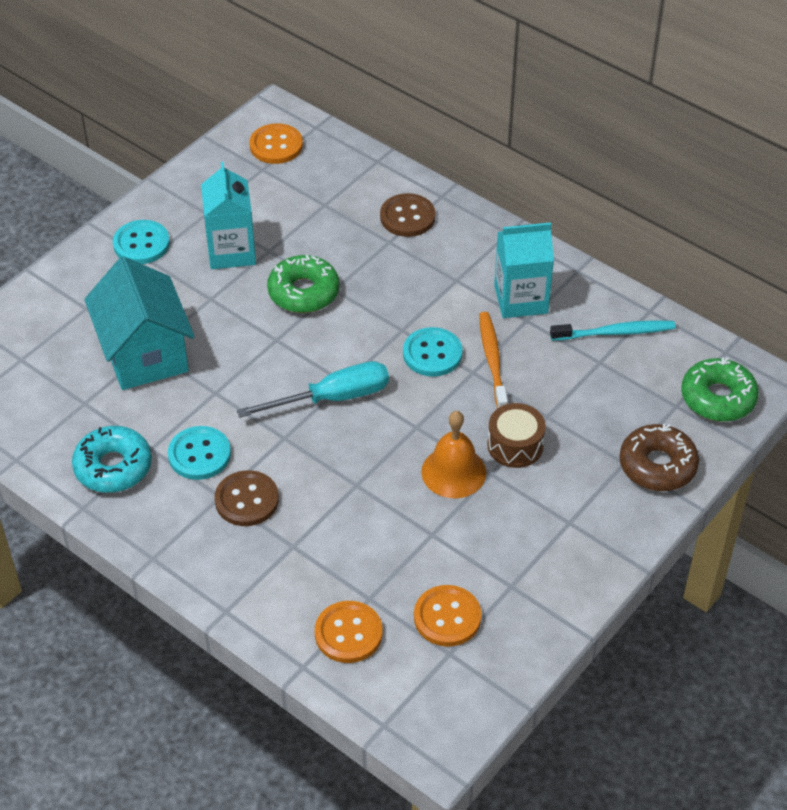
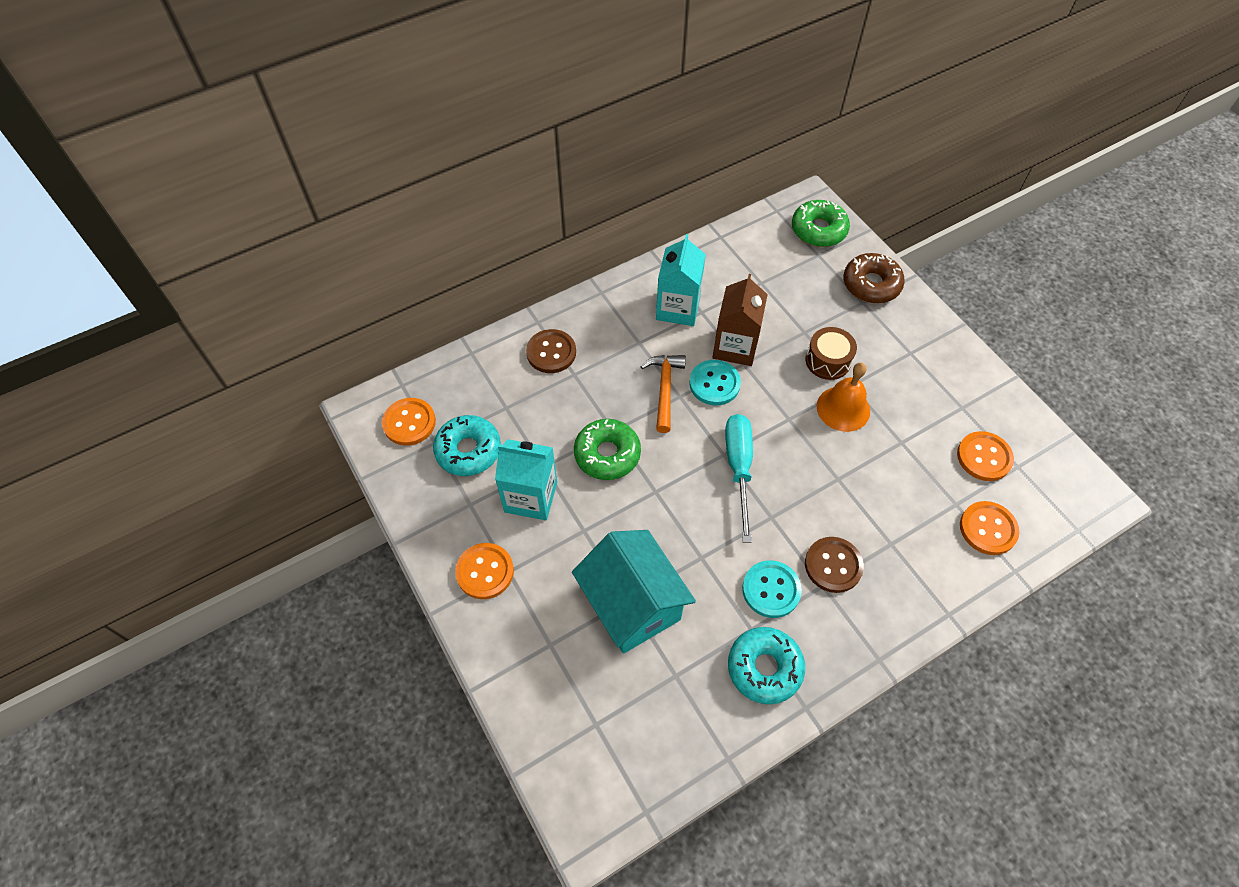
camera: 70 degrees left, 10 degrees up
turquoise house [84,256,195,390] -> turquoise house turned 60 degrees clockwise [572,530,696,654]
turquoise button [113,220,170,264] -> orange button [455,543,514,599]
orange toothbrush [479,312,508,409] -> brown carton [713,274,768,366]
turquoise toothbrush [550,320,676,341] -> none
none -> turquoise donut [433,415,501,476]
none -> orange hammer [640,355,686,433]

